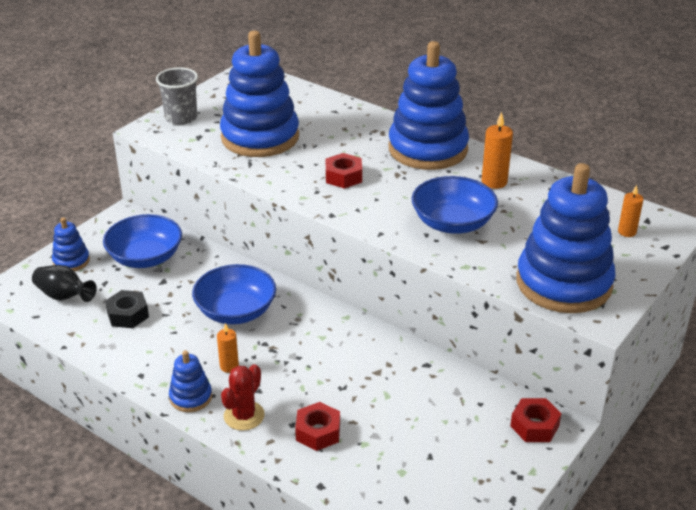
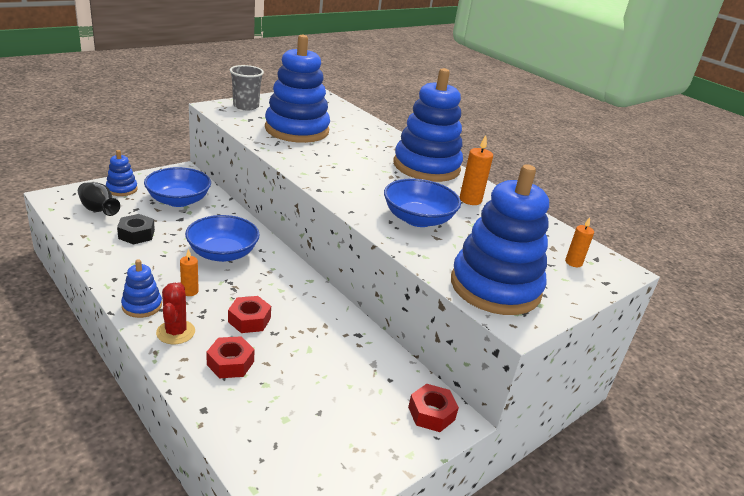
camera: 10 degrees right, 5 degrees down
red cactus [221,364,265,431] -> red cactus turned 45 degrees counterclockwise [156,282,195,344]
red nut [326,153,362,189] -> red nut moved to [228,296,271,333]

